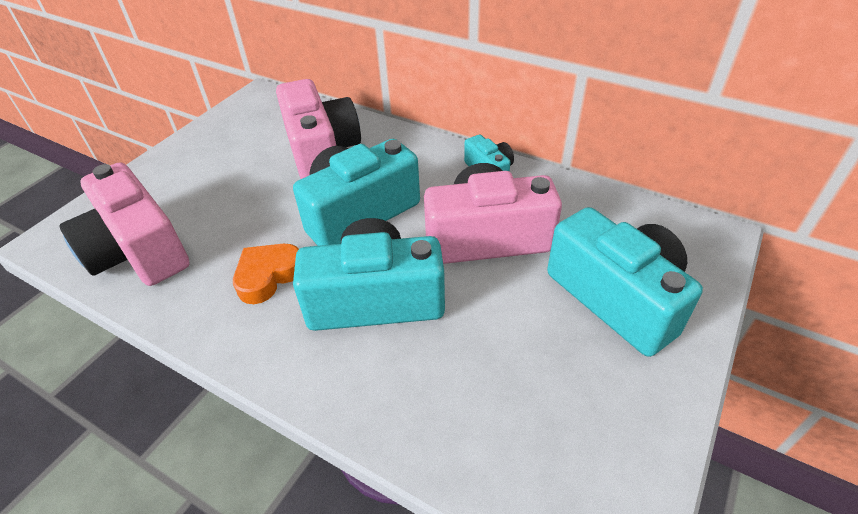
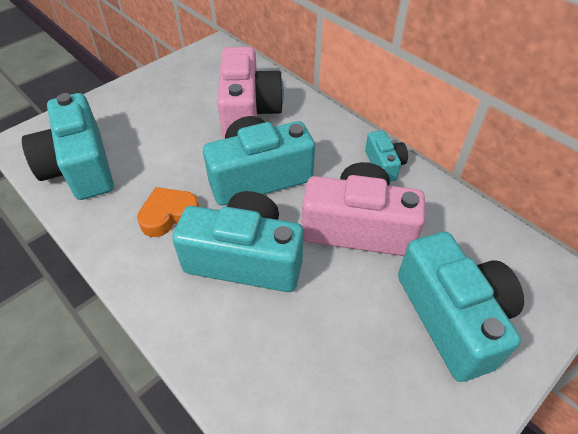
camera: 15 degrees right, 5 degrees up
pink camera [59,162,190,286] -> turquoise camera [22,93,114,200]

